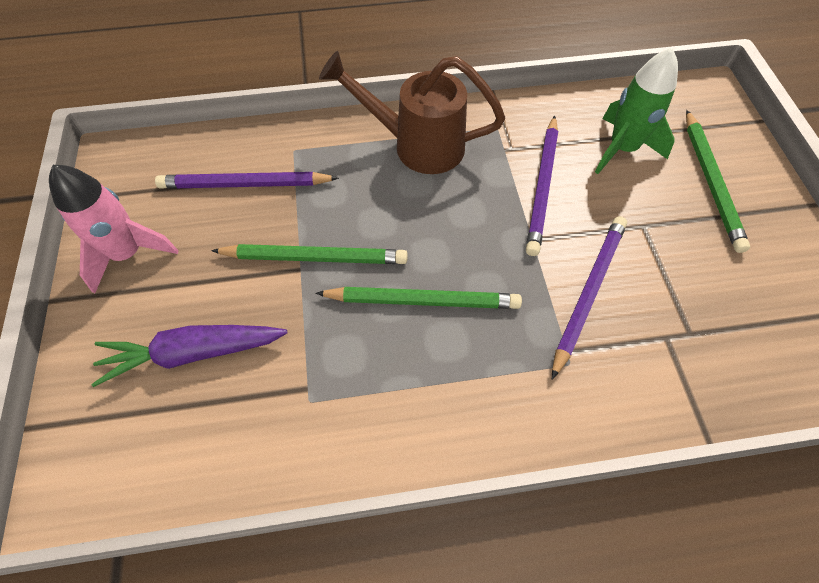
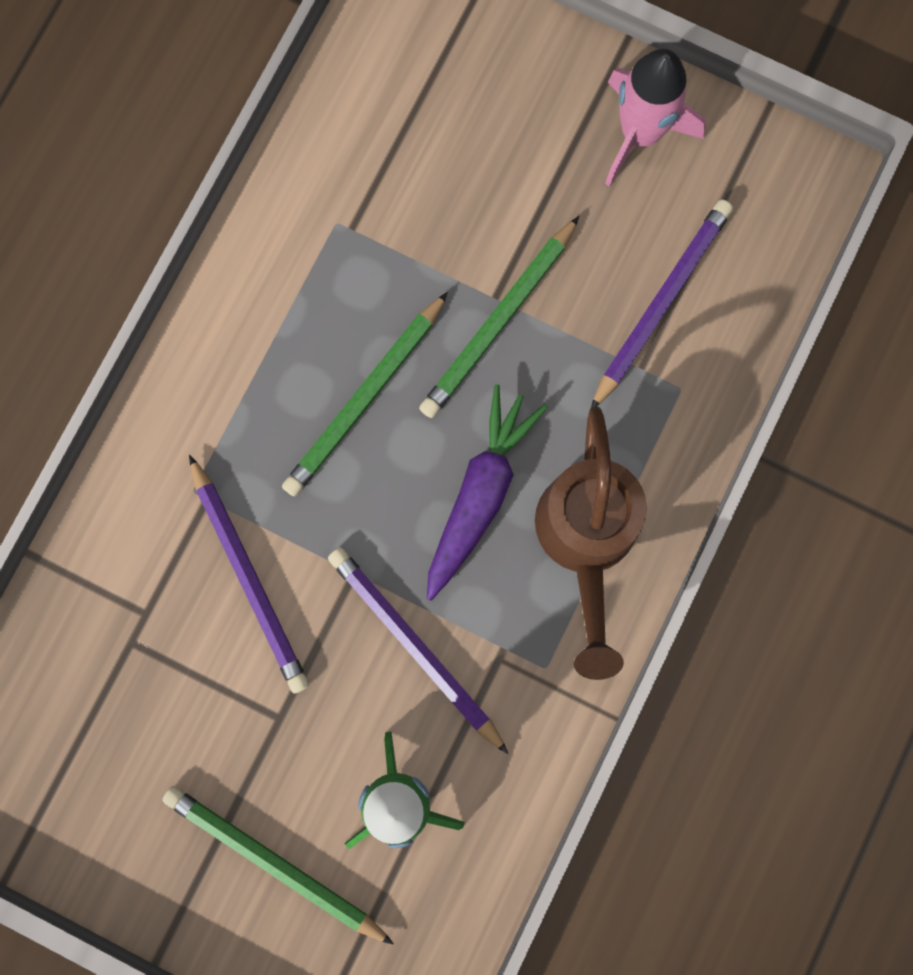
camera: 125 degrees right, 20 degrees up
purple carrot [91,325,288,387] -> purple carrot moved to [427,384,548,601]
brown watering can [319,51,505,174] -> brown watering can turned 135 degrees clockwise [535,406,647,680]

